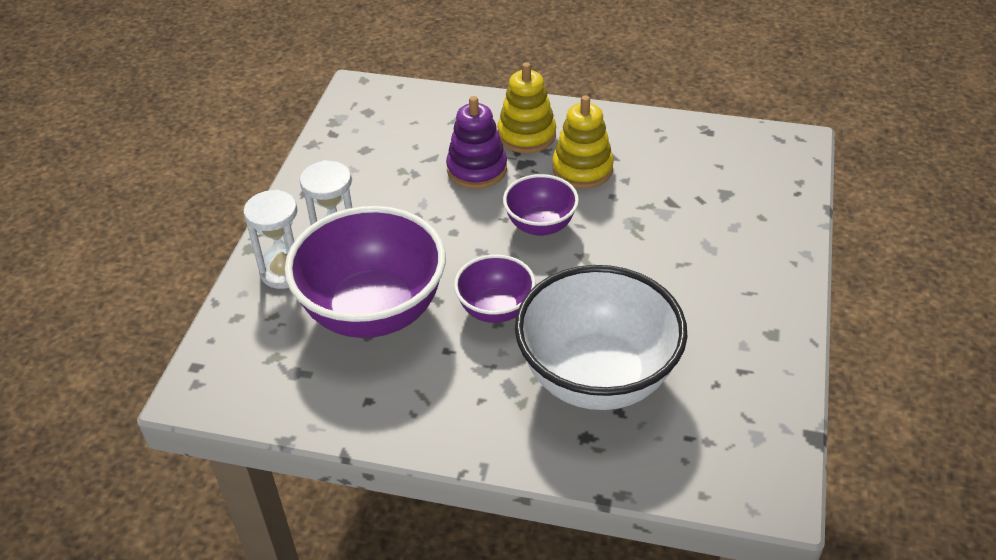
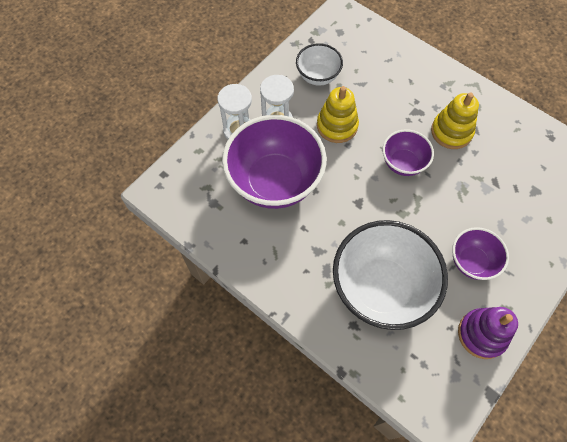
camera: 25 degrees right, 20 degrees up
purple stacking toy [446,96,507,189] -> purple stacking toy moved to [458,307,518,359]
purple bowl [454,254,536,323] -> purple bowl moved to [452,227,509,280]
yellow stacking toy [497,62,556,153] -> yellow stacking toy moved to [317,86,359,143]
none -> white bowl [296,43,343,86]

